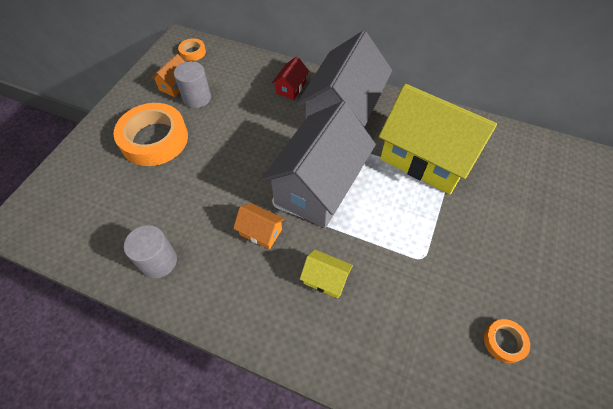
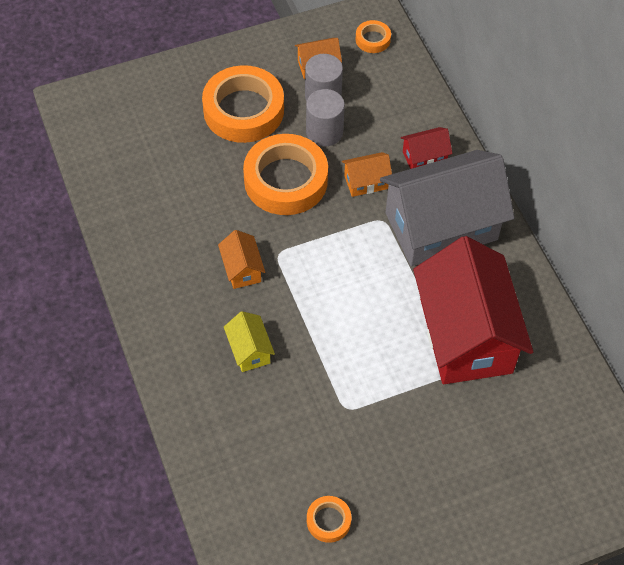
camera: 45 degrees right, 0 degrees up
grey cylinder [124,225,177,278] -> grey cylinder moved to [306,89,345,146]
grey house [261,101,376,228] -> none
yellow house [379,84,497,194] -> red house [413,236,533,384]
none -> orange tape [243,134,328,215]
none -> orange house [342,152,392,197]

